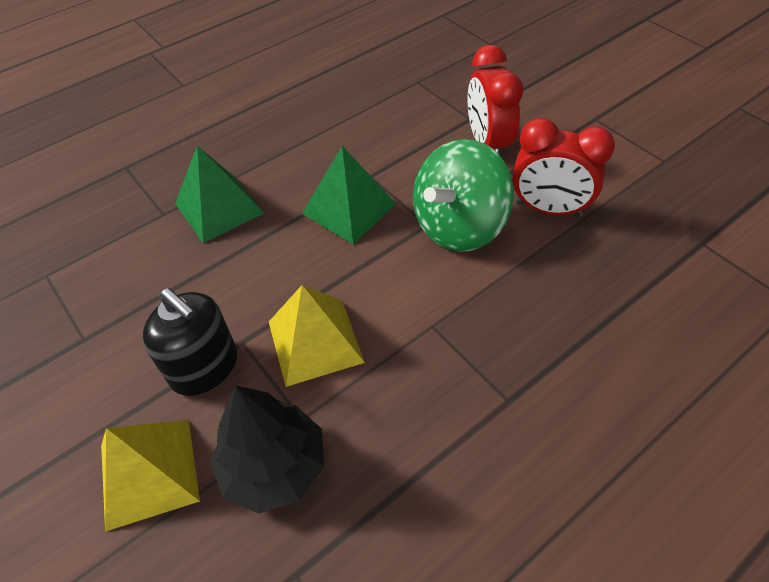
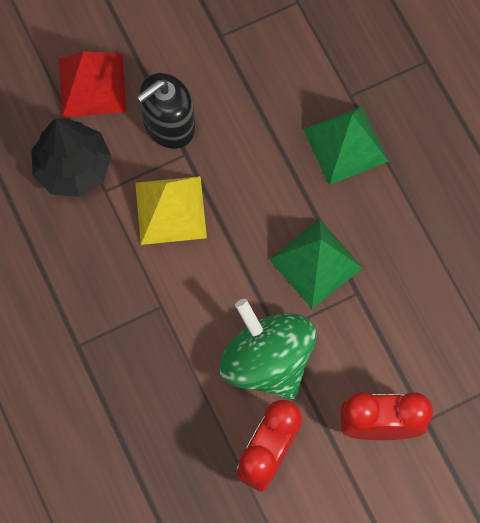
camera: 100 degrees right, 20 degrees up
yellow pyramid [101,420,200,532] -> red pyramid [59,51,127,118]

